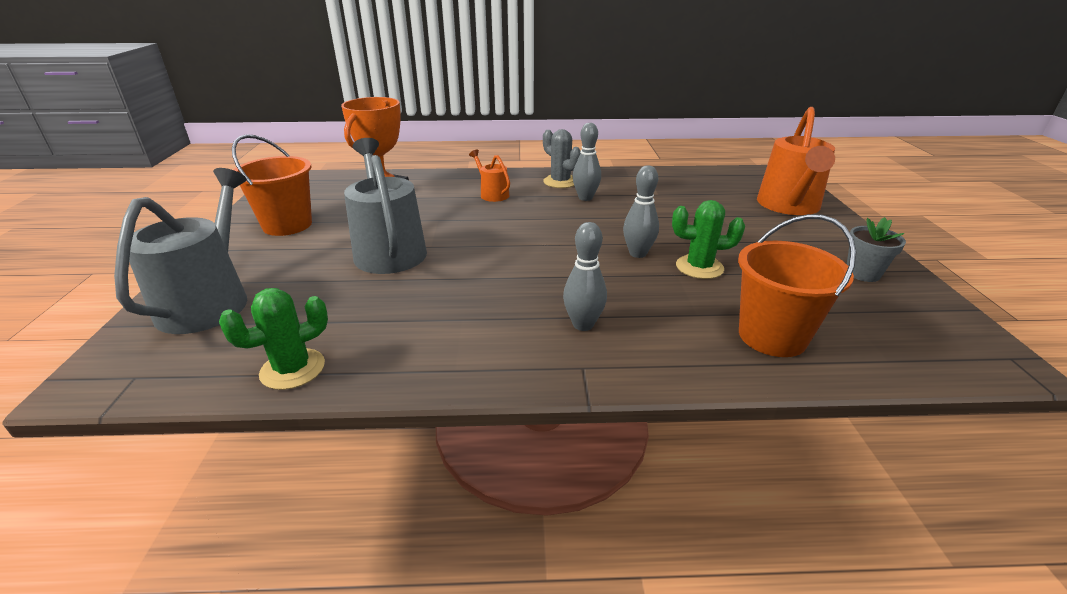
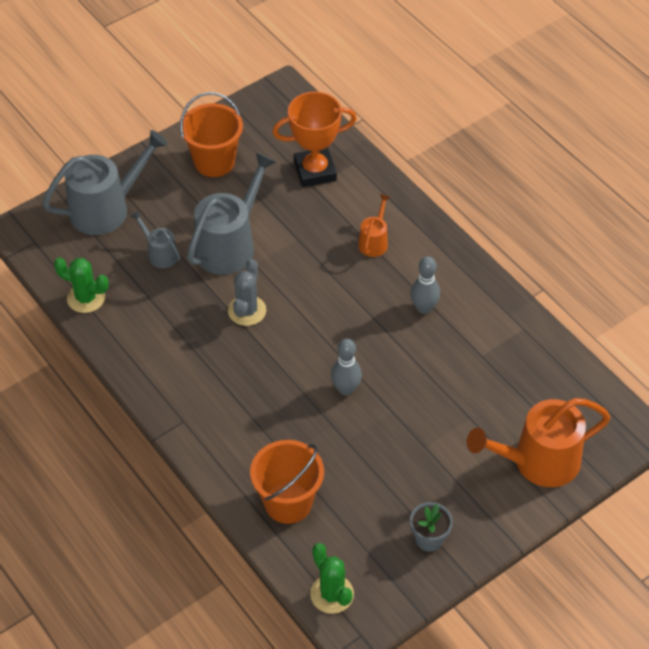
camera: 55 degrees right, 20 degrees up
grey cactus [543,129,580,188] -> grey cactus moved to [228,259,266,326]
grey bowling pin [563,222,607,331] -> none
green cactus [672,200,745,279] -> green cactus moved to [310,543,354,614]
none -> grey watering can [130,210,181,268]

